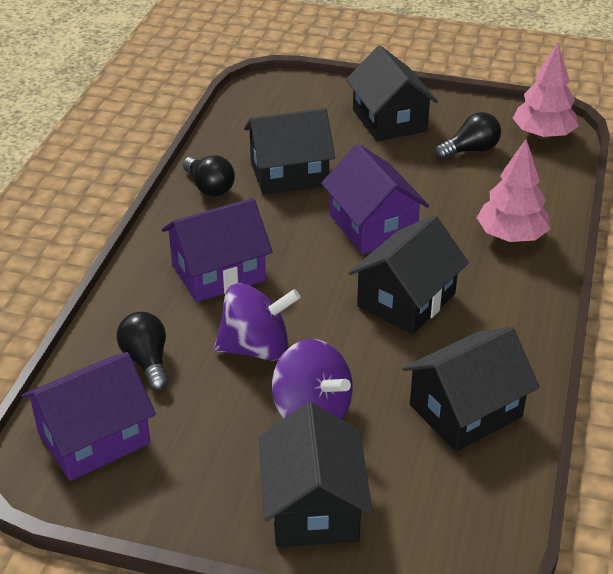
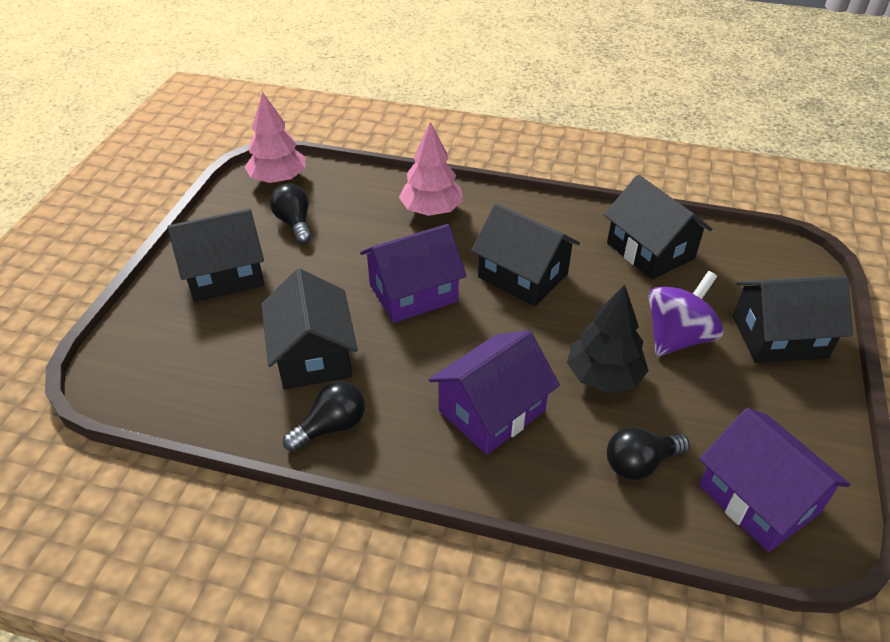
camera: 90 degrees left, 5 degrees up
purple house [162,198,273,302] -> purple house turned 75 degrees clockwise [428,330,560,455]
purple spinning top [214,283,300,361] -> black tree [567,285,648,393]

